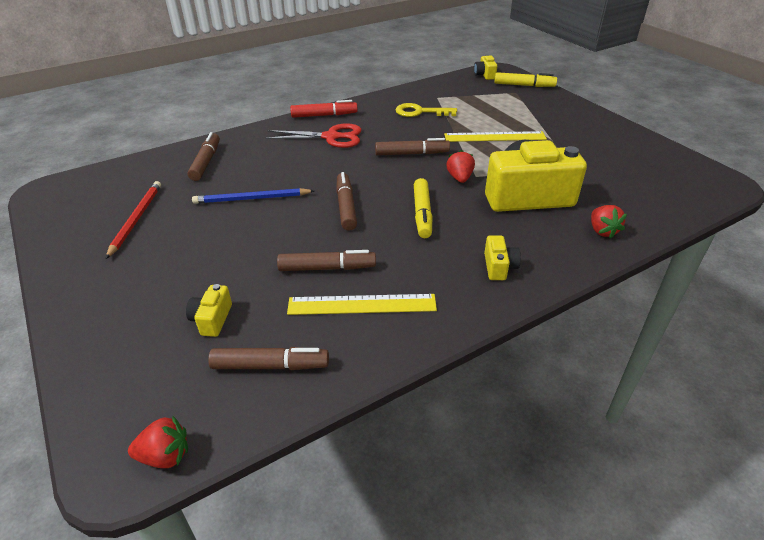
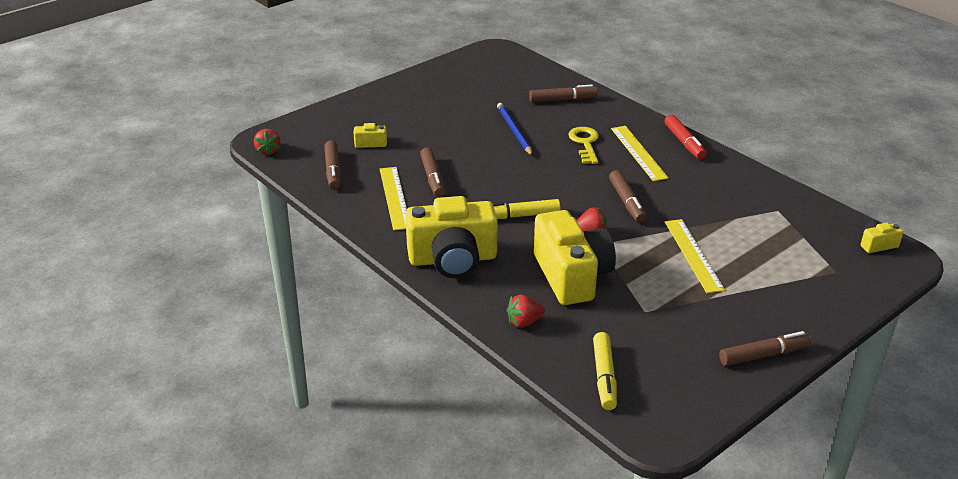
camera: 80 degrees right, 5 degrees down
red pencil [106,181,161,259] -> none
red scissors [265,123,362,148] -> yellow ruler [611,126,669,181]
brown marker [336,172,357,231] -> brown marker moved to [719,331,811,366]
yellow key [395,103,457,117] -> yellow key moved to [568,127,599,164]
yellow camera [484,235,521,280] -> yellow camera [405,196,498,278], size x2.35
yellow marker [494,72,557,87] -> yellow marker moved to [593,332,617,410]

